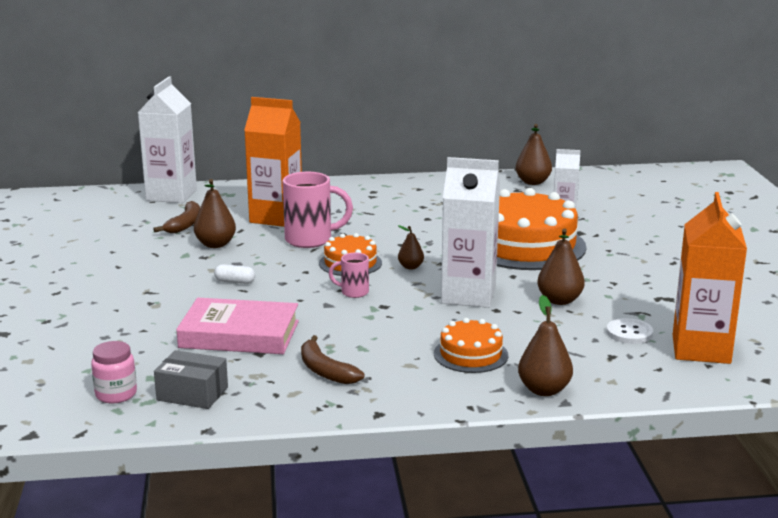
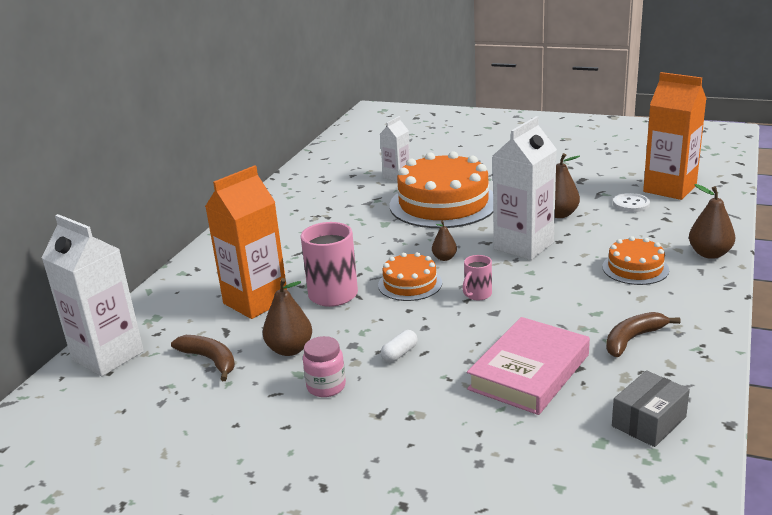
camera: 60 degrees left, 5 degrees up
pink jar [91,341,137,403] -> pink jar moved to [303,336,346,397]
brown banana [301,335,364,384] -> brown banana turned 150 degrees clockwise [606,312,681,357]
brown pear [516,124,552,185] -> none

